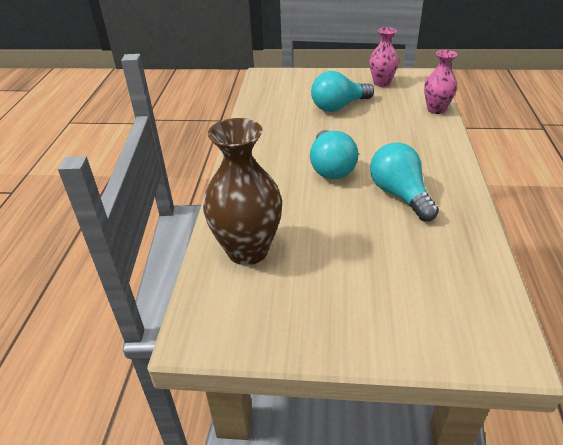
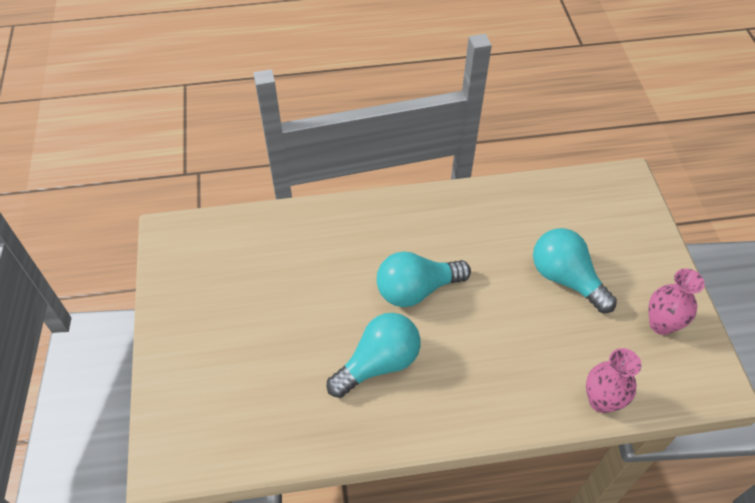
camera: 75 degrees right, 15 degrees up
brown vase [203,118,282,265] -> none

